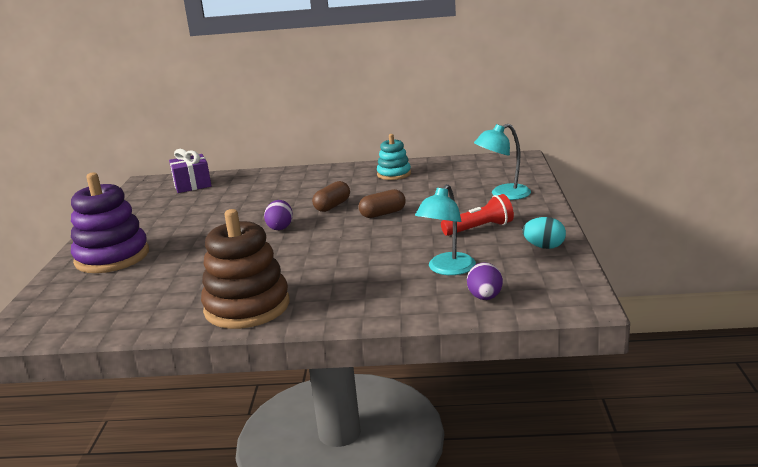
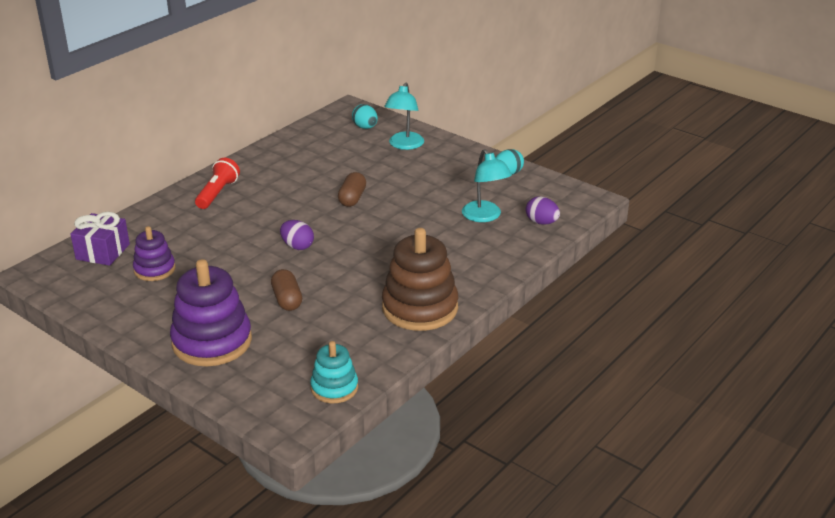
camera: 55 degrees left, 10 degrees up
brown capsule [312,181,350,212] -> brown capsule moved to [271,269,302,311]
turquoise stacking toy [377,134,411,180] -> turquoise stacking toy moved to [310,341,358,403]
red flashlight [441,194,514,236] -> red flashlight moved to [195,158,240,209]
none -> purple stacking toy [133,226,176,281]
none -> turquoise egg [352,104,378,129]

